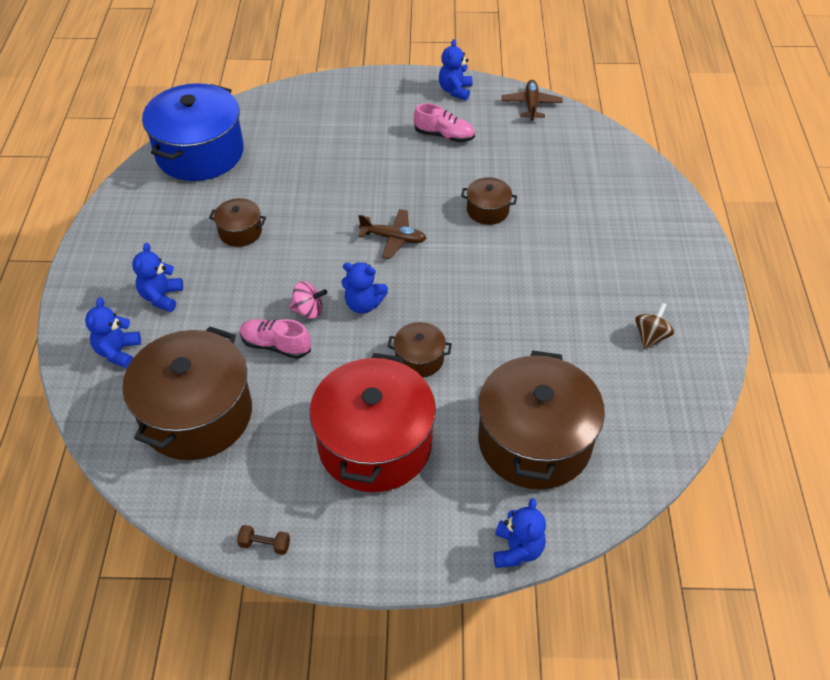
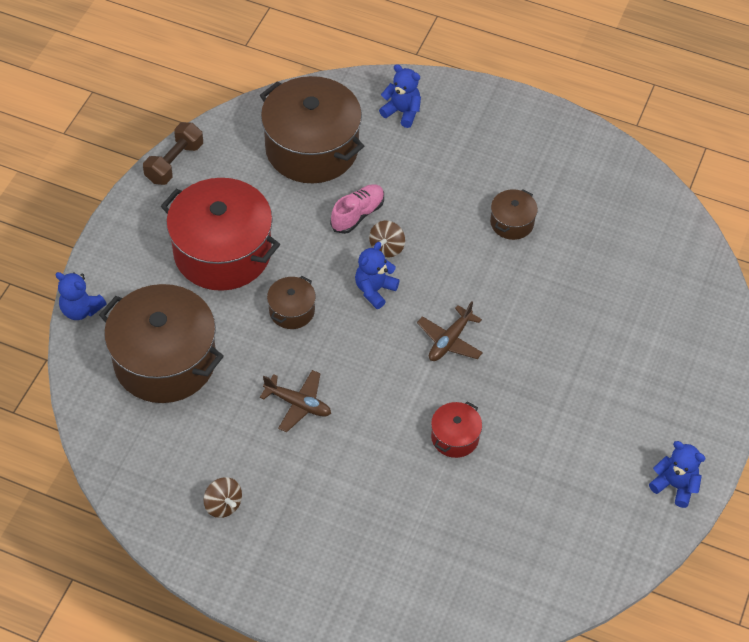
camera: 110 degrees right, 5 degrees up
blue teddy bear [132,243,183,312] -> none
blue pot [142,83,244,181] -> none
brown dumbbell [237,525,290,555] -> brown dumbbell [143,122,203,185], size x1.82
pink spinning top [289,281,327,319] -> brown spinning top [369,221,405,257]
pink shoe [414,103,475,142] -> none
brown pot [461,177,517,225] -> red pot [431,401,482,458]
brown plane [502,80,563,121] -> brown plane moved to [260,370,331,432]

